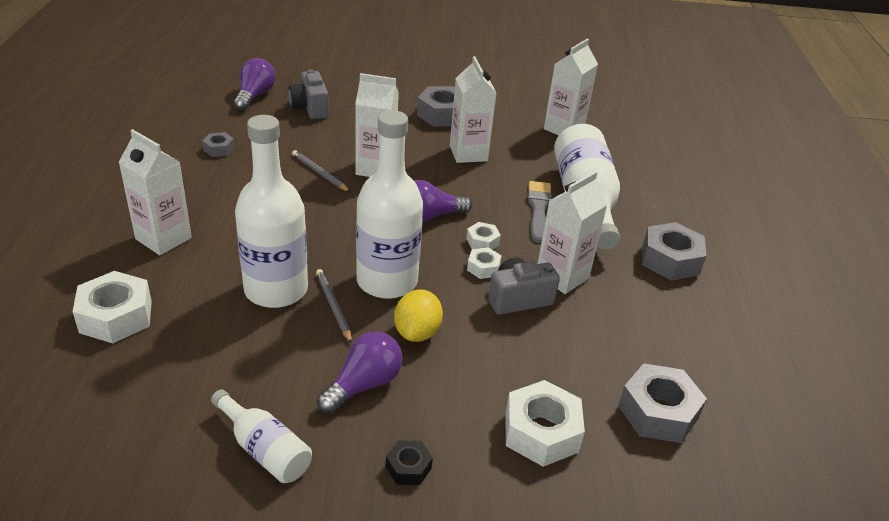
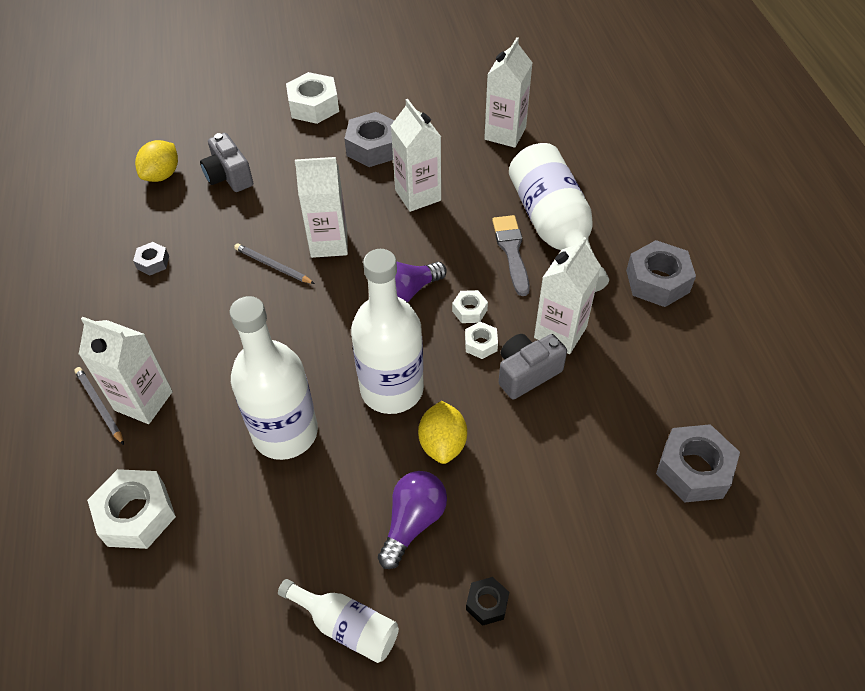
camera: 10 degrees left, 15 degrees up
purple light bulb [234,58,276,111] -> yellow lemon [135,140,178,182]
grey pencil [316,269,352,344] -> grey pencil moved to [74,367,124,445]
white nut [506,380,585,467] -> white nut moved to [286,72,339,124]

